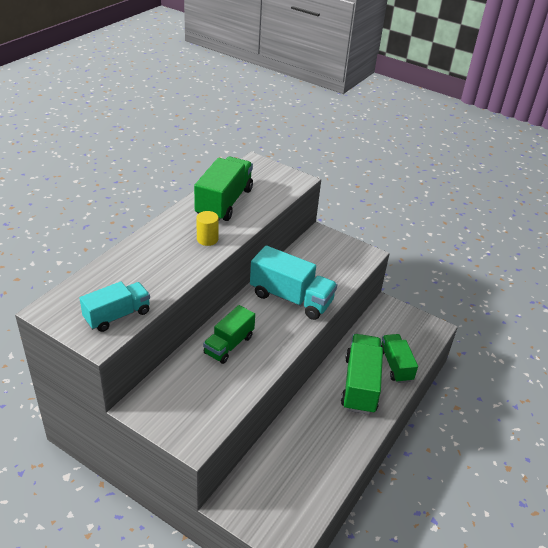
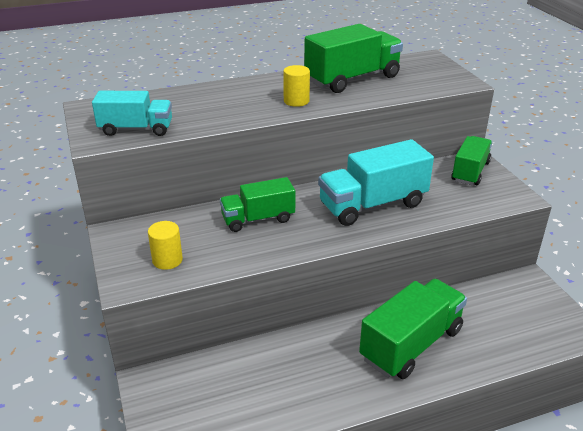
camera: 40 degrees right, 5 degrees down
turquoise truck [250,245,337,320] -> turquoise truck turned 90 degrees clockwise [318,139,434,226]
green truck [381,334,418,383] -> green truck moved to [451,136,492,185]
none -> yellow cylinder [148,221,183,270]

